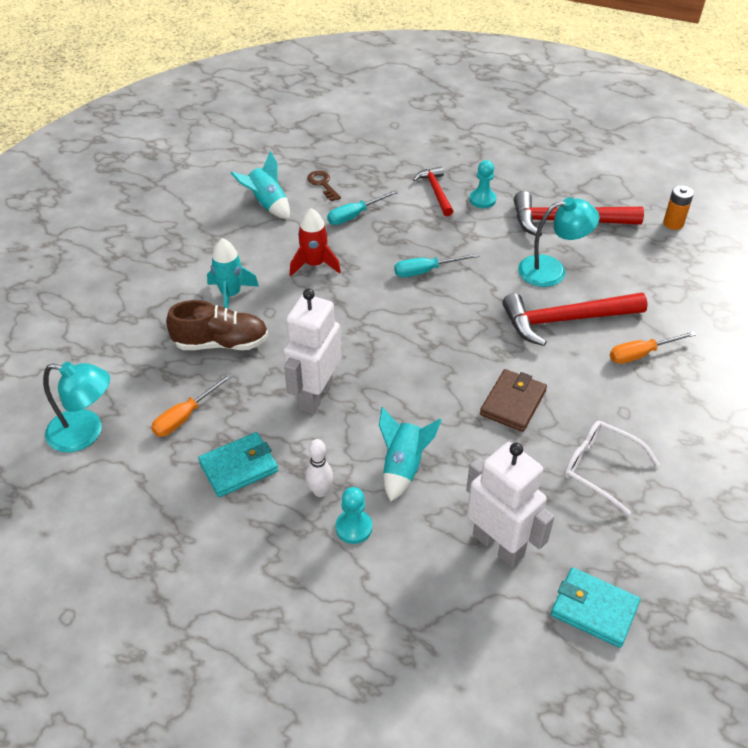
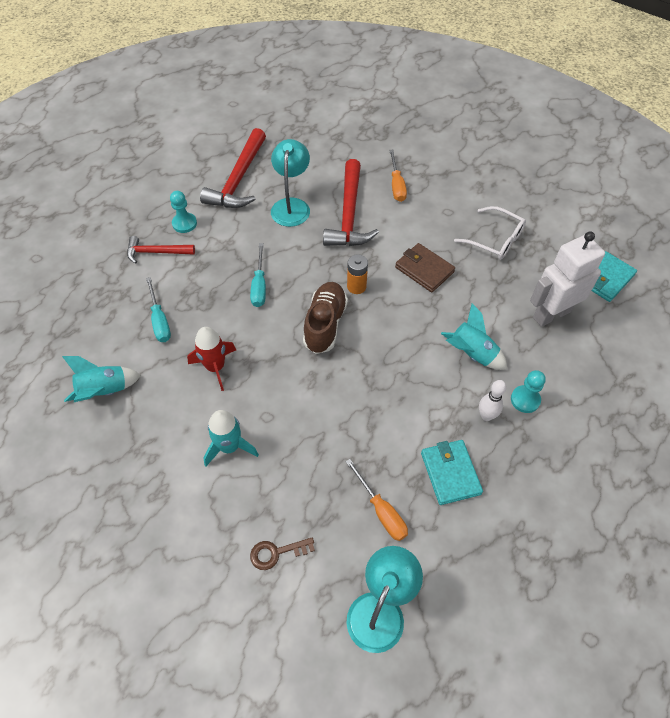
camera: 75 degrees left, 10 degrees up
brown shoe [166,300,268,350] -> brown shoe moved to [303,282,348,354]
white robot [283,288,341,414] -> none
brown key [307,171,341,201] -> brown key moved to [250,537,315,570]
white glasses [564,421,660,515] -> white glasses turned 105 degrees counterclockwise [454,206,526,260]
orange battery [663,185,694,230] -> orange battery moved to [347,254,368,294]

